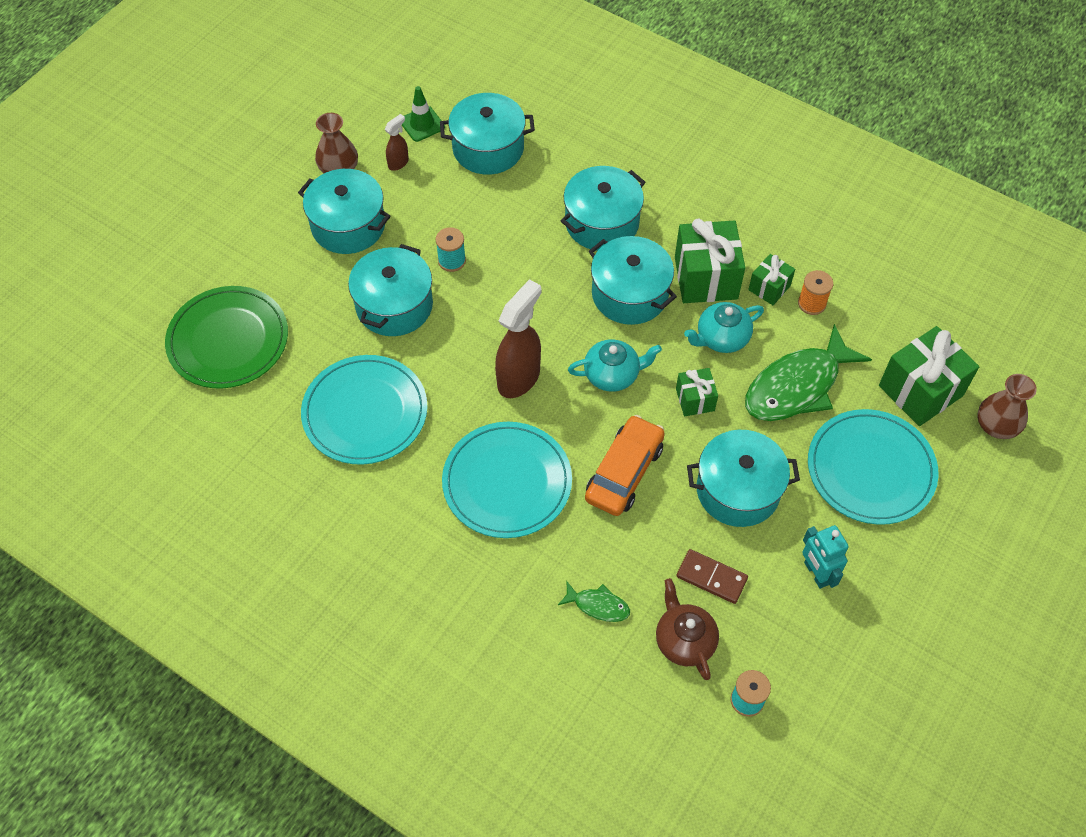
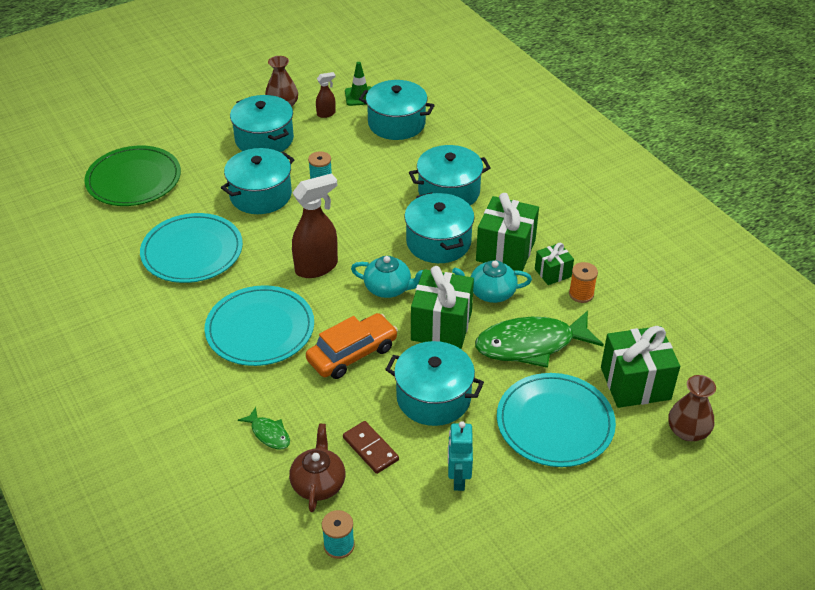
camera: 25 degrees right, 15 degrees down
green gift [676,368,718,416] -> green gift [411,266,474,349], size x1.86

